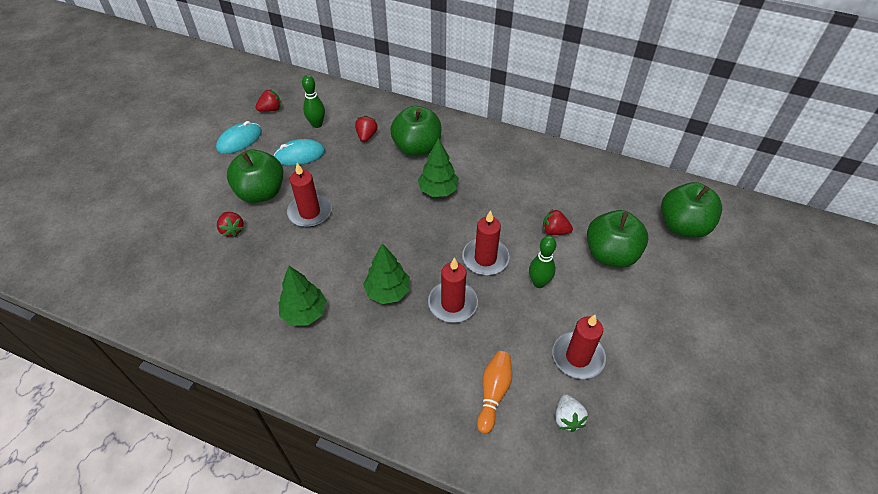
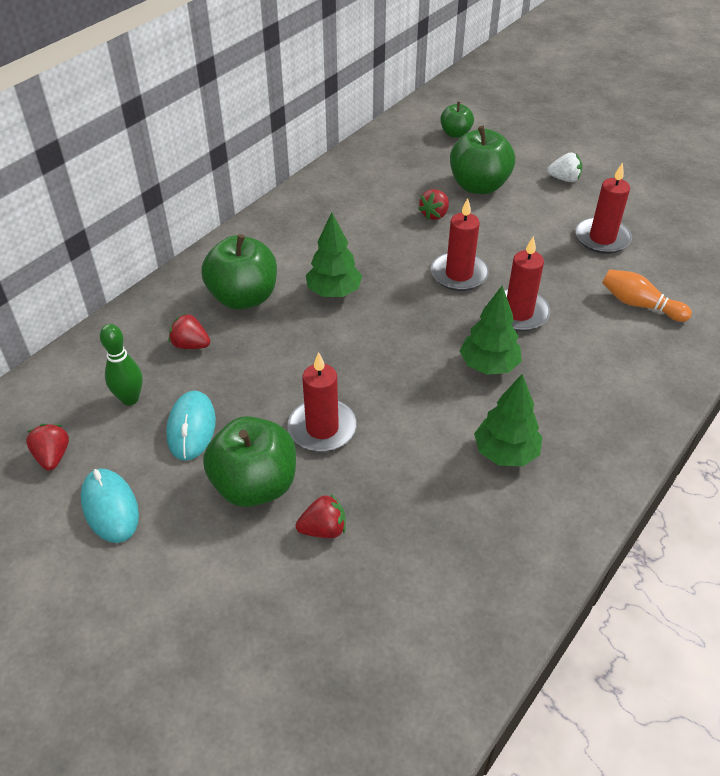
camera: 75 degrees left, 5 degrees down
green bowling pin [529,236,556,288] -> none
white strawberry [555,394,588,432] -> white strawberry moved to [547,152,582,182]
green apple [661,182,722,238] -> green apple [440,102,474,138], size x0.56

